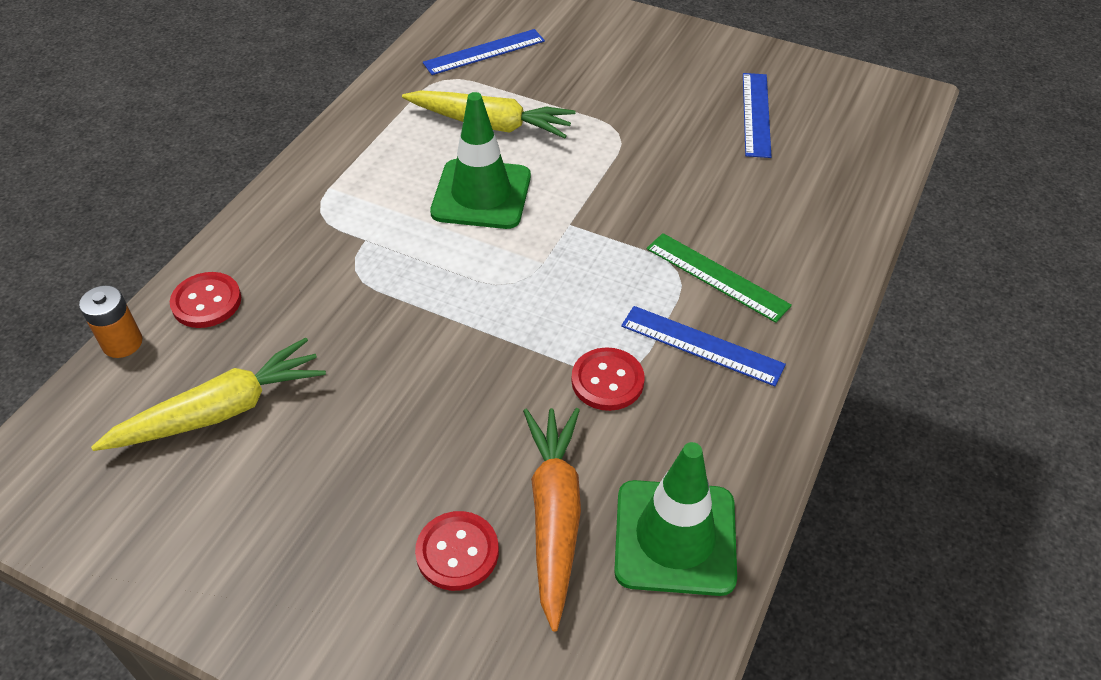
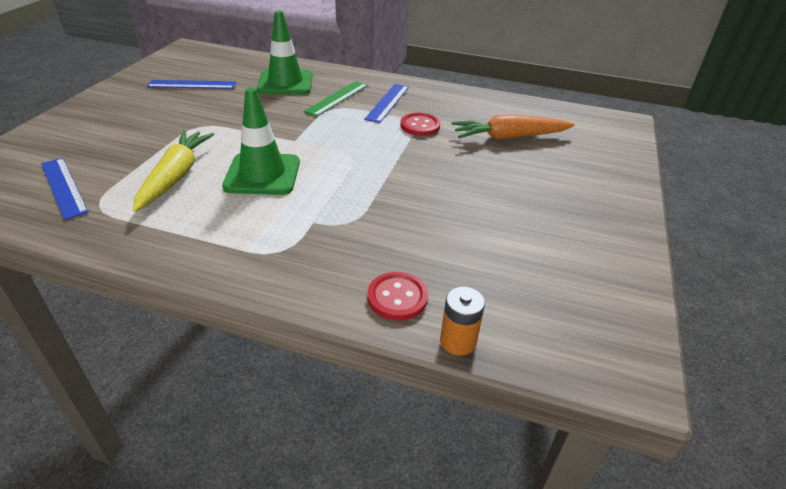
camera: 100 degrees left, 10 degrees down
yellow carrot [91,337,326,451] -> none
red button [415,511,499,591] -> none
green traffic cone [614,442,737,596] -> green traffic cone moved to [257,10,312,94]

